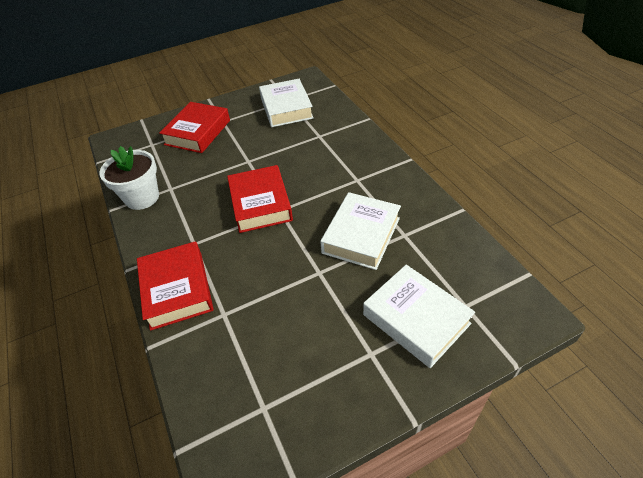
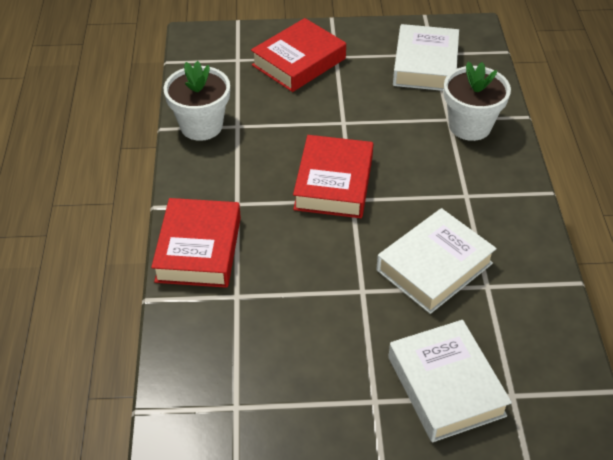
camera: 20 degrees right, 0 degrees up
none -> white flower pot [444,62,511,141]

